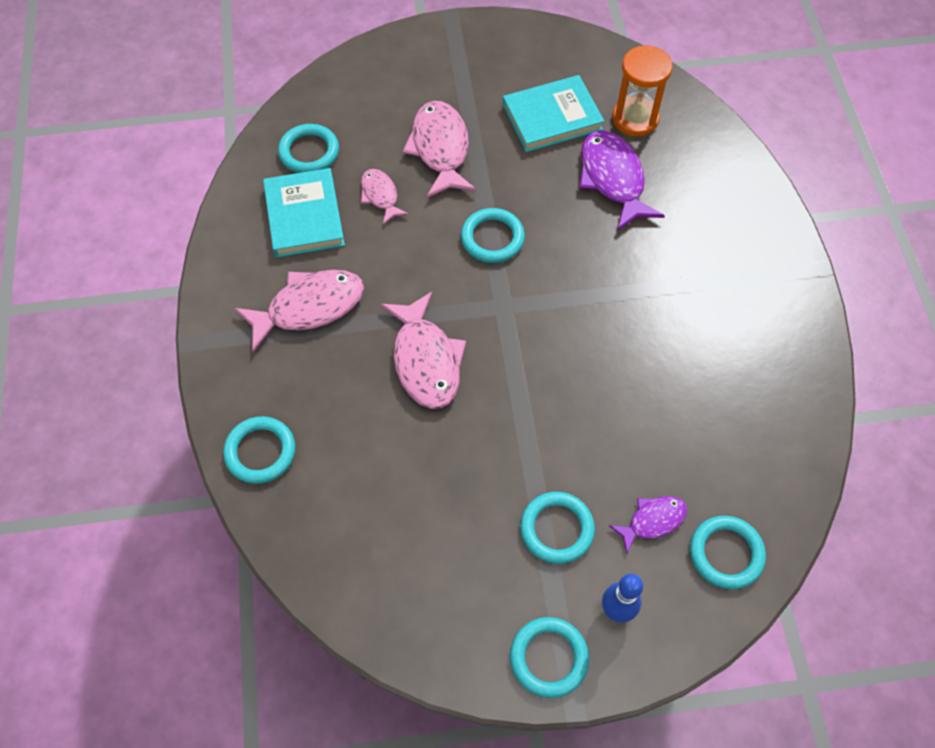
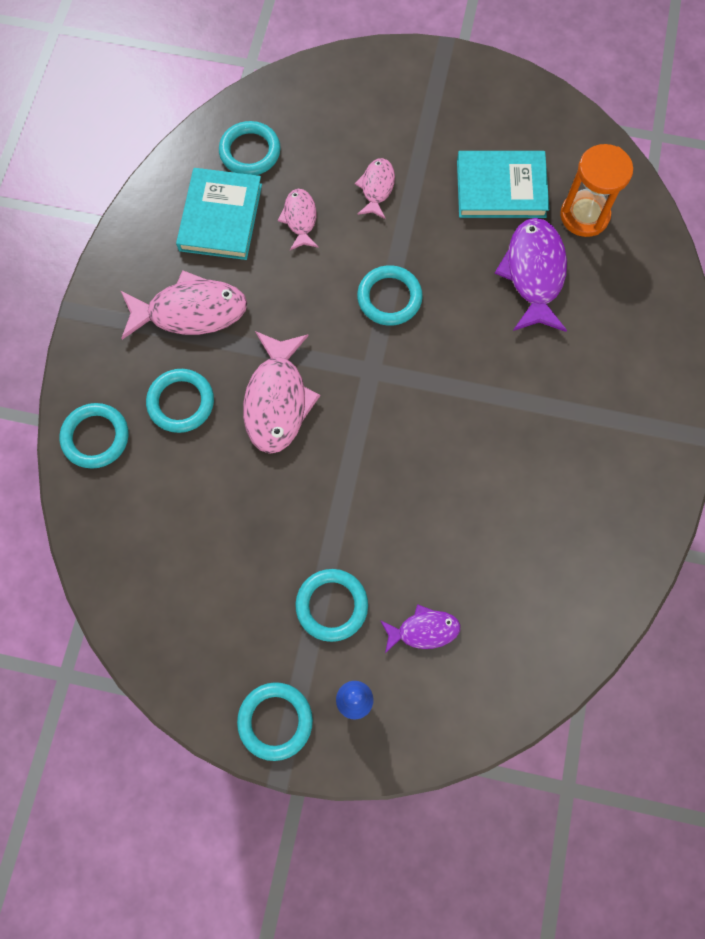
camera: 20 degrees right, 10 degrees up
pink fish [402,101,477,198] -> pink fish [355,158,395,219], size x0.56
turquoise ring [690,516,766,589] -> turquoise ring moved to [146,369,214,433]

